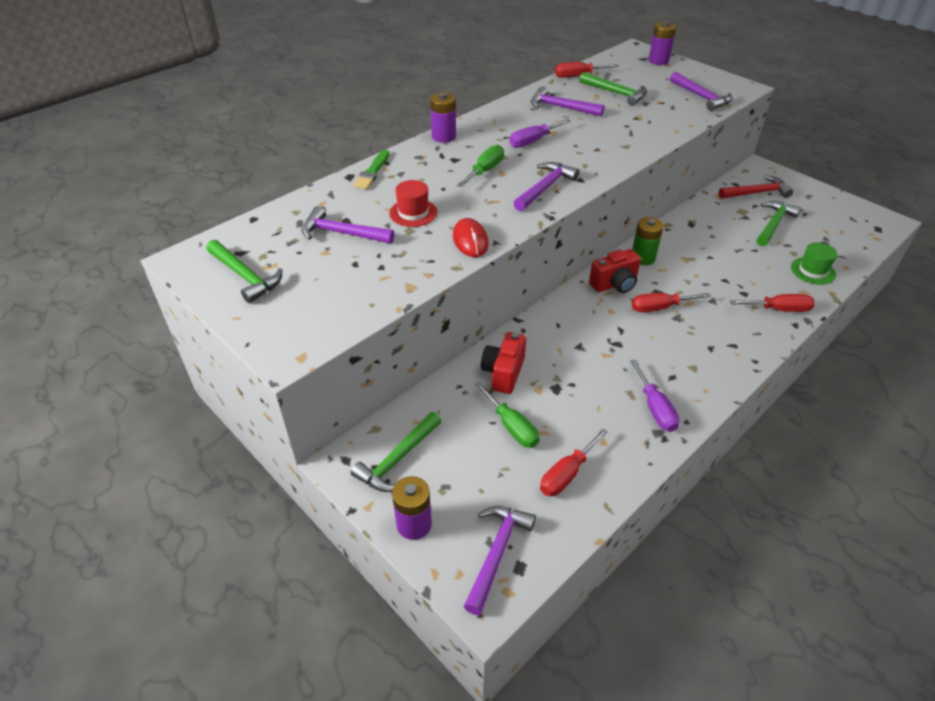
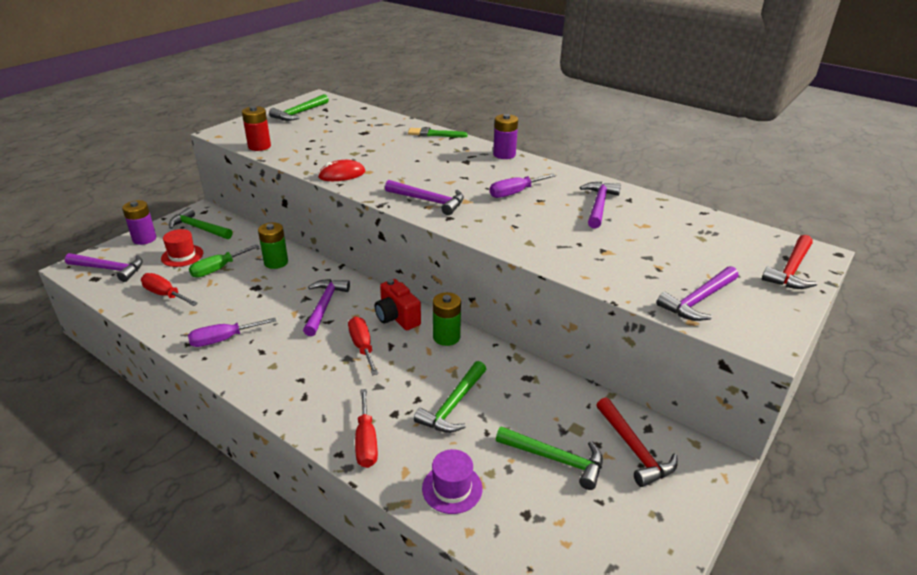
camera: 80 degrees right, 10 degrees down
purple hammer [302,206,395,244] -> purple hammer moved to [303,279,350,336]
red hat [389,180,437,227] -> red hat moved to [161,229,203,267]
green screwdriver [457,145,504,187] -> none
red camera [481,332,526,394] -> green battery [258,222,288,269]
purple screwdriver [510,119,571,148] -> purple screwdriver turned 75 degrees counterclockwise [490,174,556,198]
red screwdriver [555,62,619,78] -> none
green hammer [579,72,647,106] -> green hammer moved to [414,361,486,433]
purple battery [648,21,676,65] -> red hammer [762,235,817,289]
green hat [791,242,838,285] -> purple hat [422,449,482,514]
none -> red battery [242,106,271,151]

